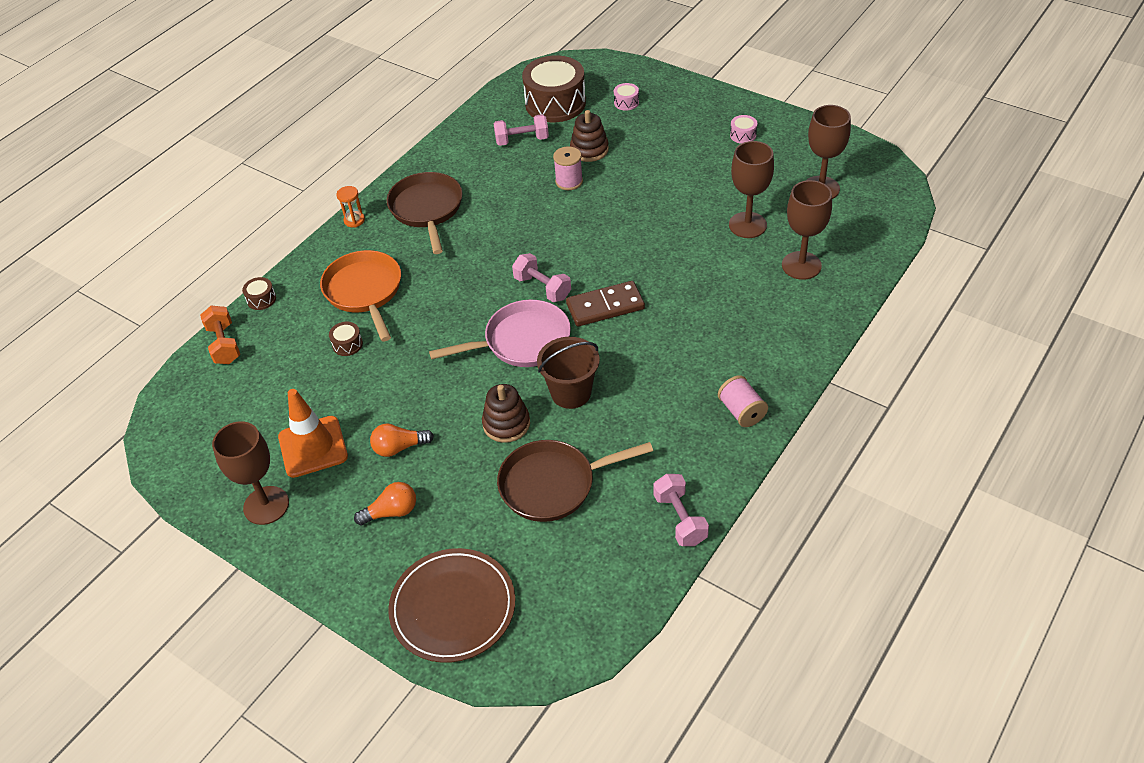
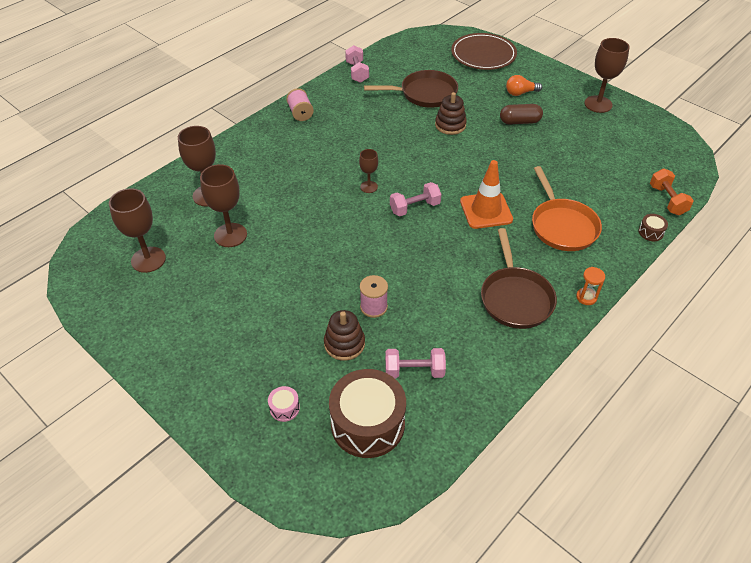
camera: 175 degrees left, 0 degrees up
orange traffic cone [278,389,348,478] -> orange traffic cone moved to [460,160,513,229]
brown drum [329,322,363,356] -> none
orange light bulb [370,424,434,457] -> brown capsule [500,104,543,124]
pink pan [429,300,571,367] -> none
pink dumbbell [512,253,571,302] -> pink dumbbell turned 75 degrees counterclockwise [390,182,441,216]
brown bucket [537,337,600,409] -> none
brown domino [566,281,645,327] -> brown goblet [359,149,378,193]
pink drum [730,115,757,144] -> none

